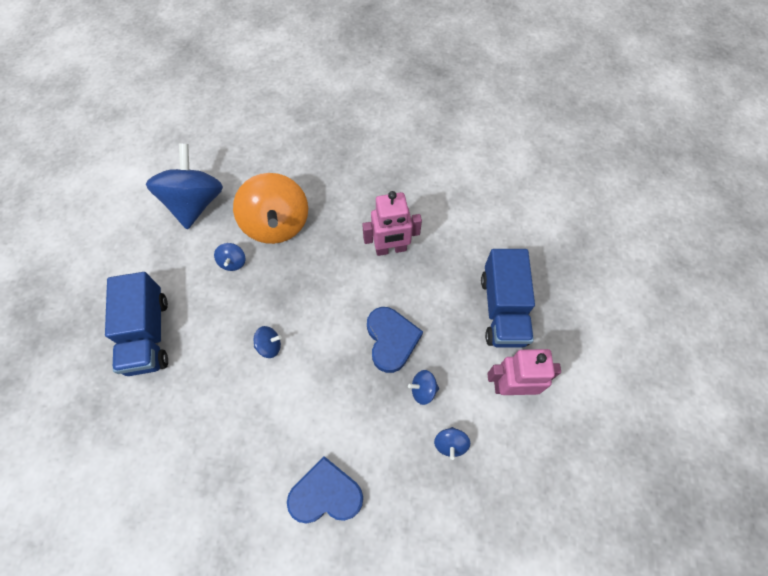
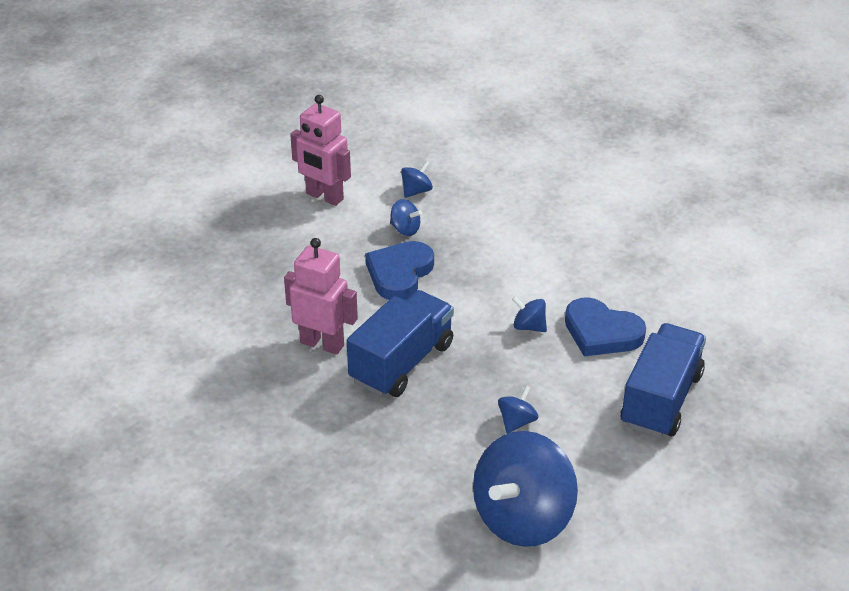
camera: 145 degrees left, 25 degrees down
orange spinning top [233,173,308,244] -> none
blue heart [287,456,363,523] -> blue heart moved to [565,297,646,356]
blue truck [481,249,535,348] -> blue truck moved to [347,290,454,397]

